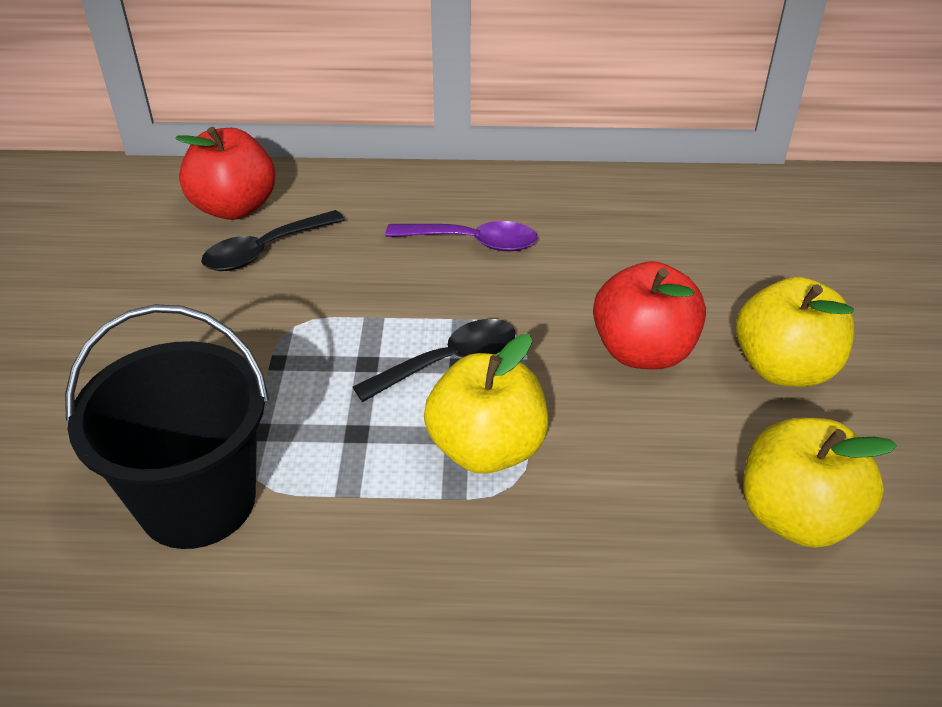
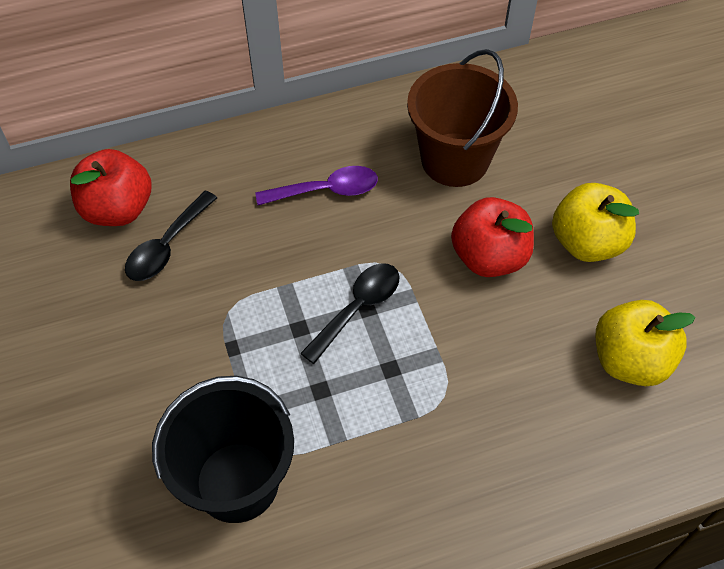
camera: 20 degrees left, 15 degrees up
yellow apple [424,334,548,474] -> none
none -> brown bucket [407,49,518,187]

